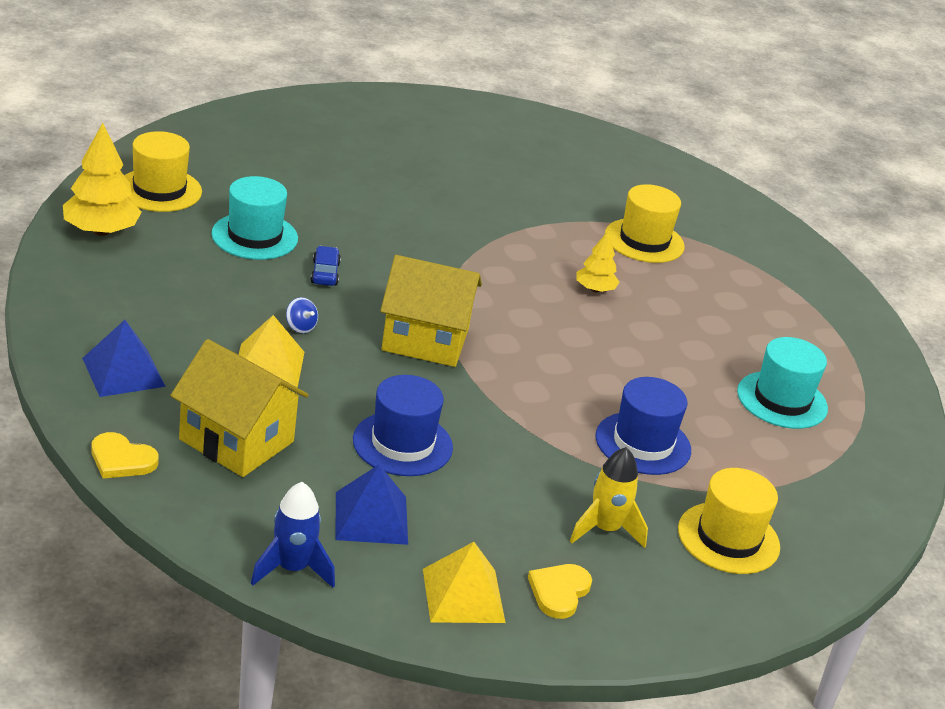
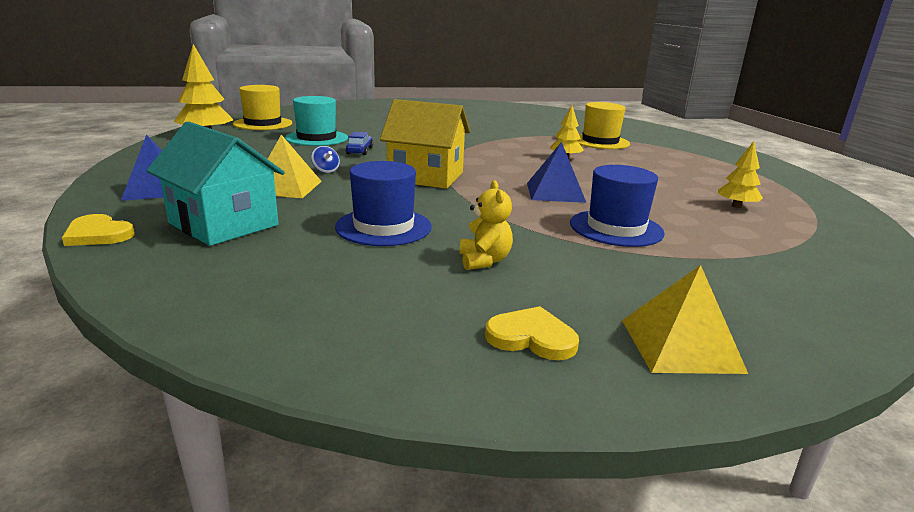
camera: 10 degrees right, 10 degrees down
yellow house [170,339,309,477] -> turquoise house [146,121,285,246]
blue rocket [251,482,335,588] -> none
blue pyramid [335,465,408,545] -> blue pyramid moved to [527,142,586,203]
yellow pyramid [423,542,506,623] -> yellow pyramid moved to [622,265,748,374]
yellow heart [528,564,592,619] -> yellow heart turned 75 degrees clockwise [485,306,579,360]
yellow rocket [570,447,648,548] -> none
yellow hat [678,468,780,574] -> none
turquoise hat [737,337,828,429] -> yellow tree [718,141,763,208]
none -> yellow teddy bear [459,180,513,270]

